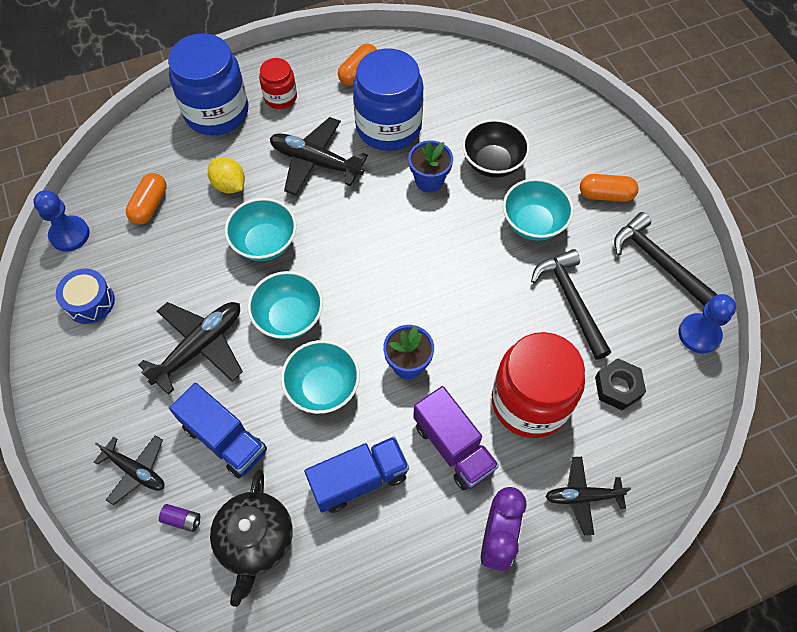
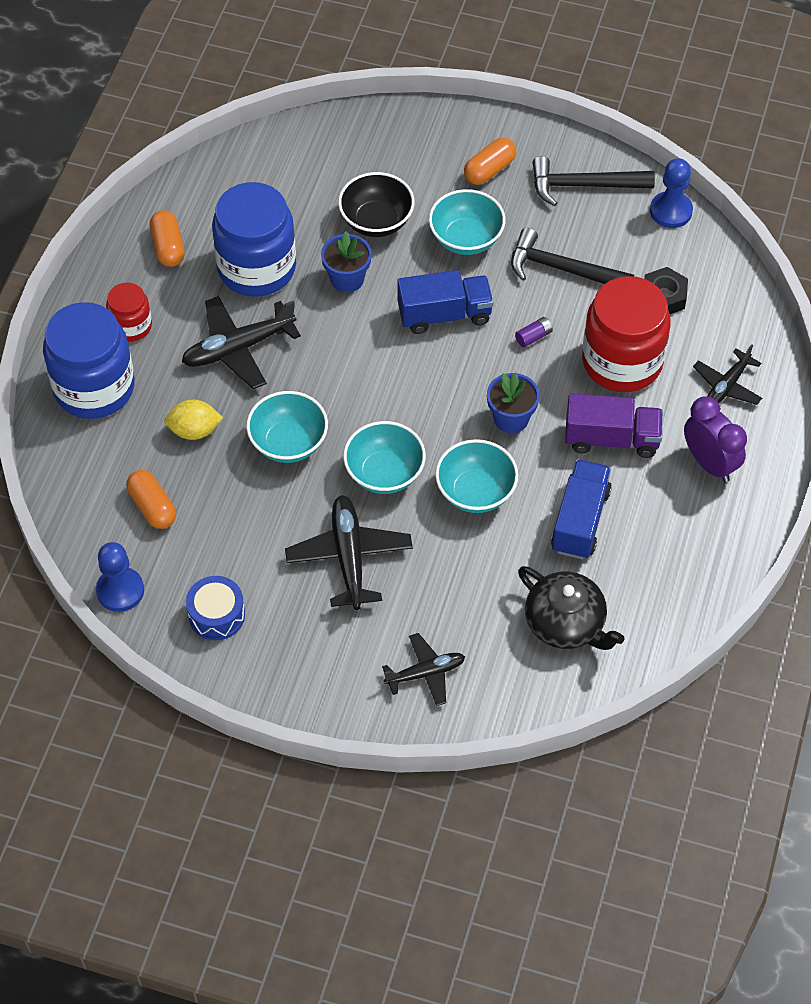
camera: 50 degrees left, 5 degrees down
purple battery [159,504,200,532] -> purple battery moved to [515,317,553,348]
blue truck [169,383,267,478] -> blue truck moved to [397,270,494,334]

